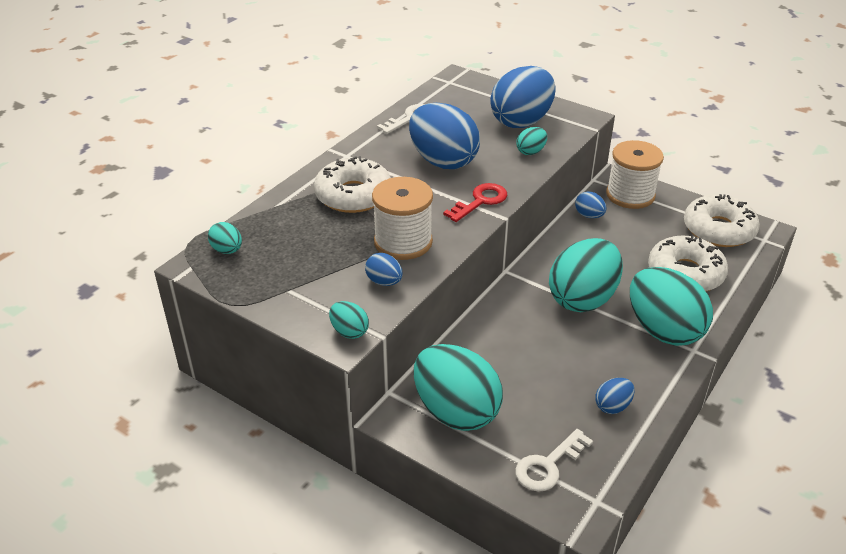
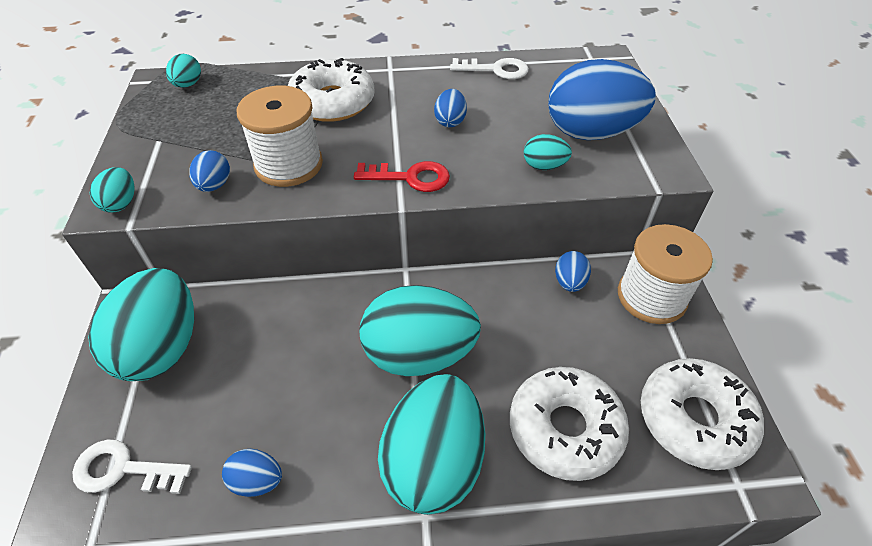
camera: 50 degrees right, 10 degrees up
blue egg [409,103,480,169] -> blue egg [434,89,467,127], size x0.44

